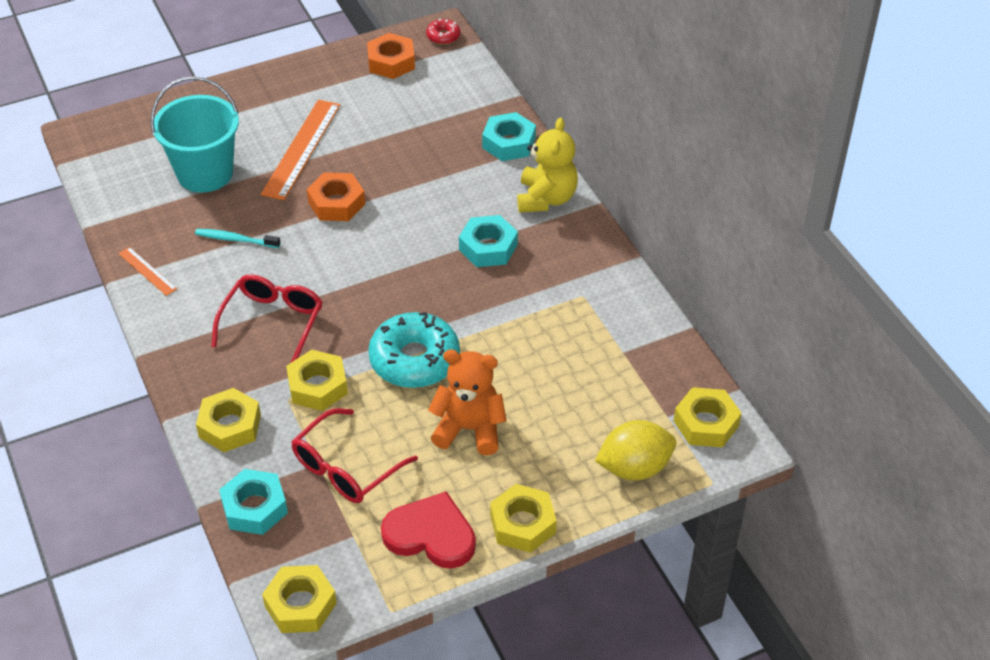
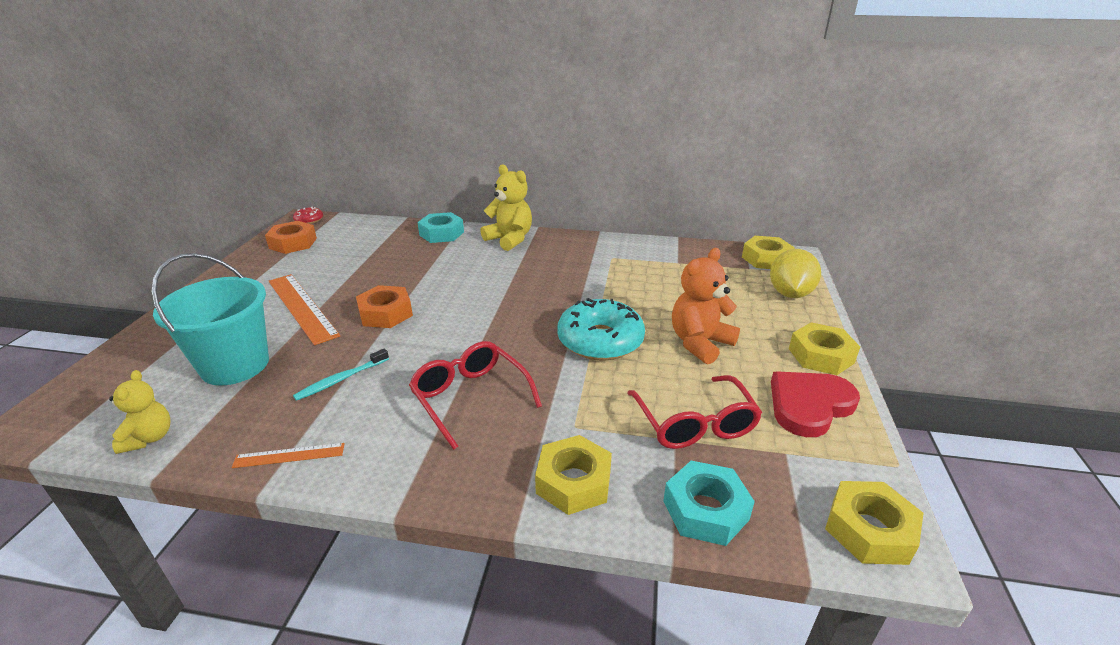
camera: 55 degrees left, 15 degrees down
yellow nut [286,350,348,411] -> none
turquoise nut [459,215,518,267] -> none
none -> yellow teddy bear [109,370,171,454]

